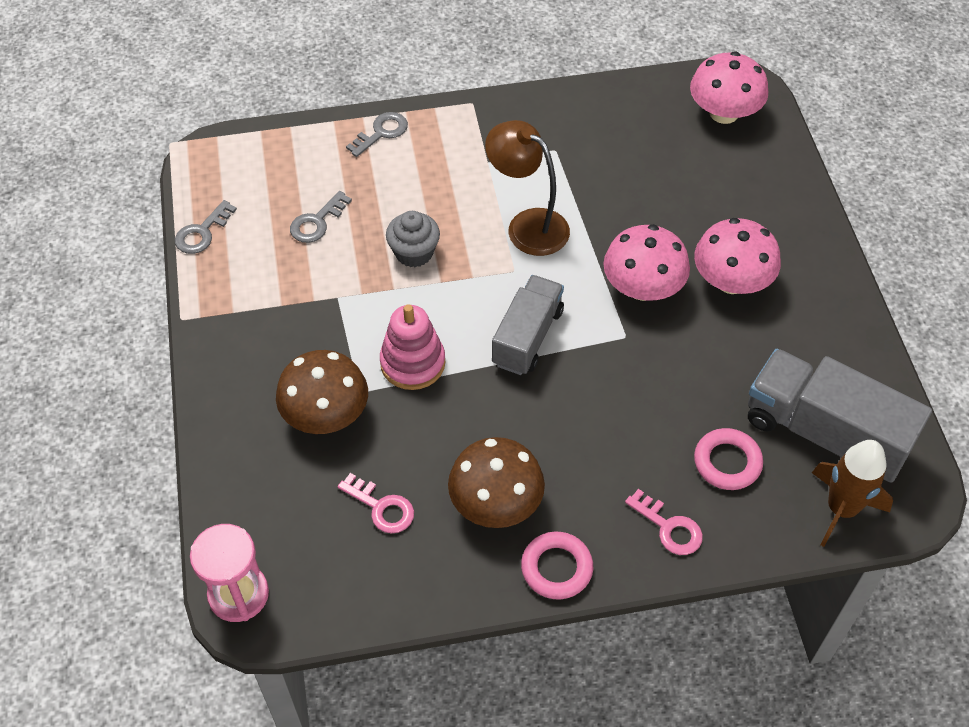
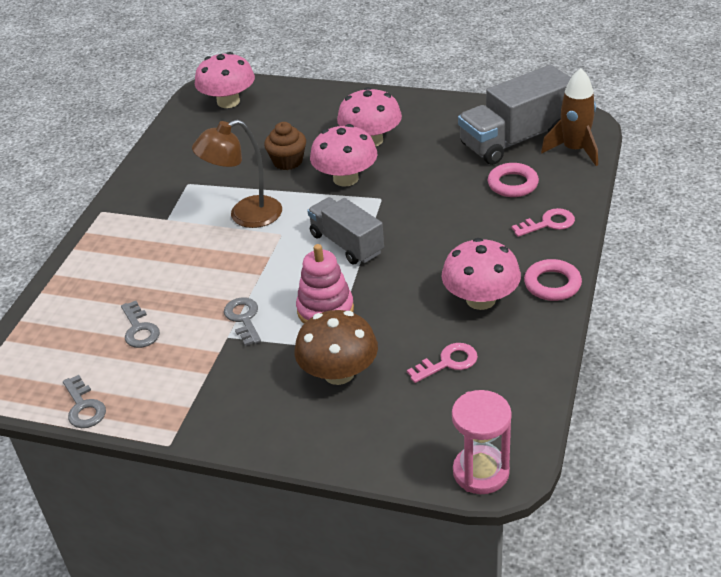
camera: 60 degrees left, 15 degrees down
grey key [346,112,408,157] -> grey key moved to [224,297,261,346]
grey cupcake [386,211,440,267] -> none
brown mushroom [448,437,545,528] -> pink mushroom [442,238,521,310]
none -> brown cupcake [264,122,306,170]

